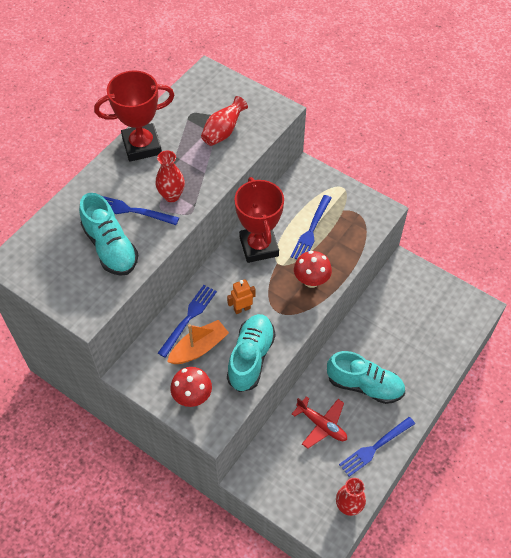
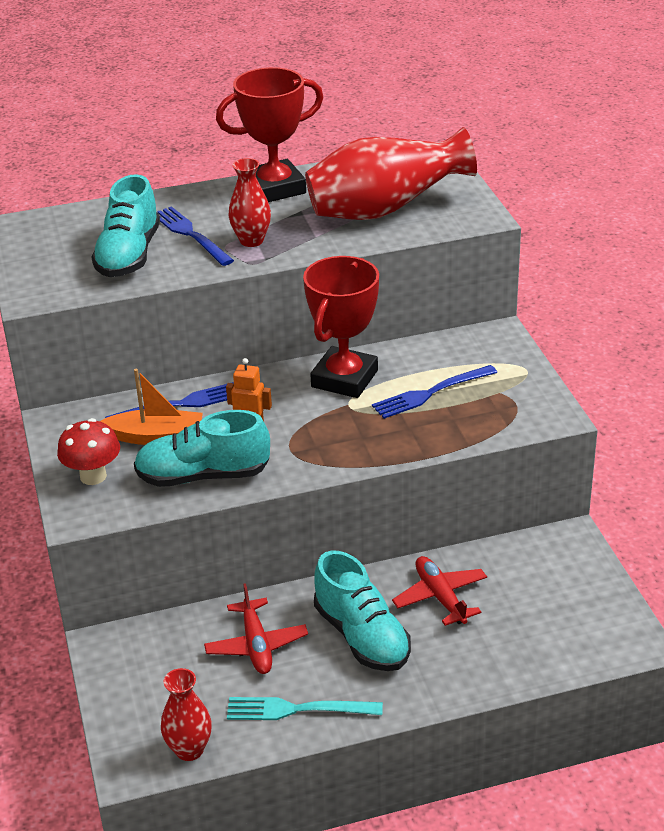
camera: 40 degrees right, 20 degrees down
red trophy [94,70,175,162] -> red trophy turned 45 degrees counterclockwise [216,67,324,202]
red vase [201,96,248,146] -> red vase [305,127,477,220], size x1.95
turquoise shoe [227,314,276,392] -> turquoise shoe turned 150 degrees counterclockwise [134,410,270,487]
red mushroom [294,251,332,288] -> none
blue fork [339,417,415,477] -> turquoise fork [227,697,383,720]
none -> red plane [392,556,487,626]

